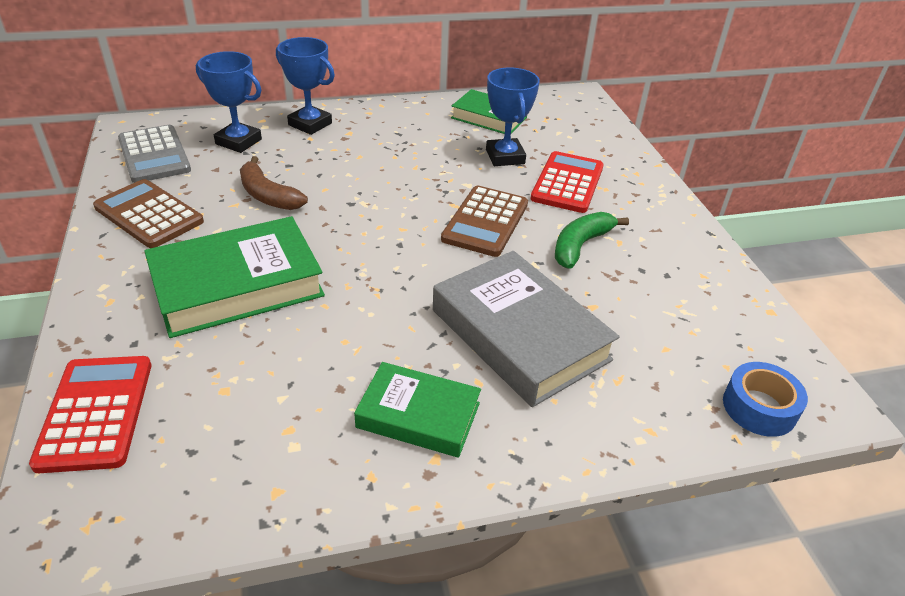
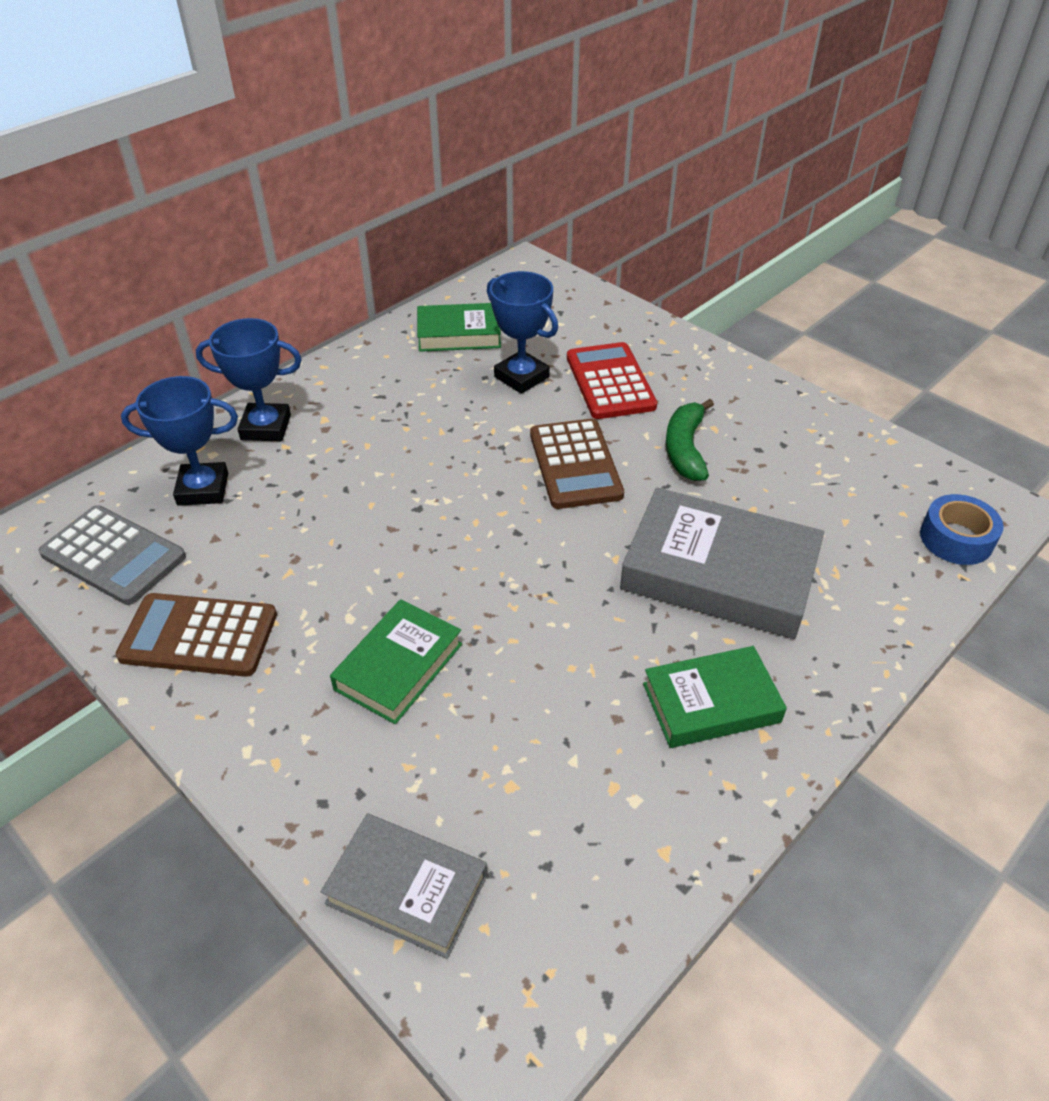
camera: 30 degrees left, 5 degrees up
red calculator [29,356,151,473] -> grey book [321,814,487,959]
green book [144,216,325,338] -> green book [330,599,462,724], size x0.60
brown banana [240,156,308,210] -> none

